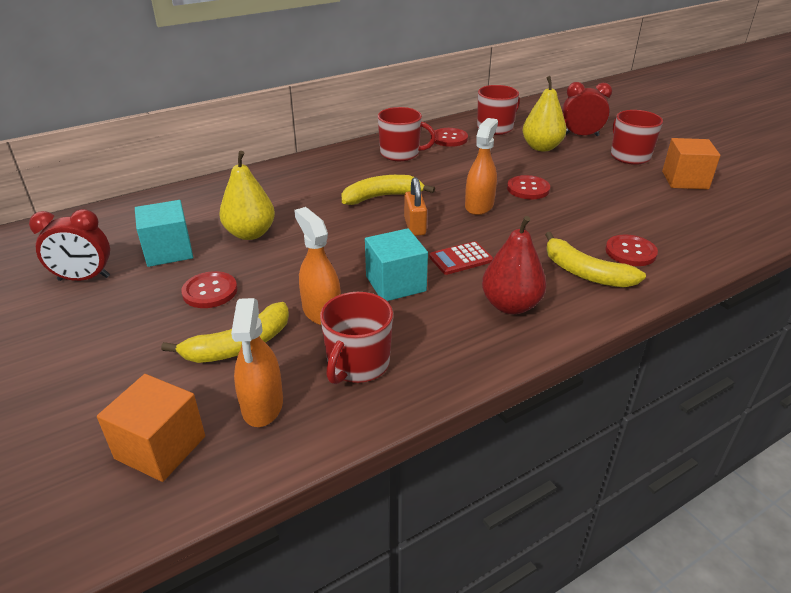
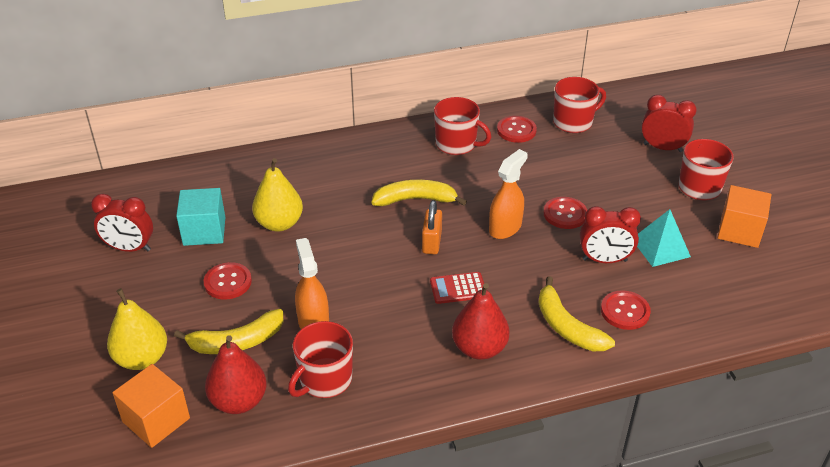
camera: 15 degrees right, 5 degrees up
orange spray bottle [231,298,283,427] -> red pear [205,335,267,414]
turquoise cube [365,228,428,301] -> none
yellow pear [522,76,567,151] -> yellow pear moved to [107,288,167,370]
none -> red clock [580,206,641,263]
none -> turquoise pyramid [637,209,691,267]

